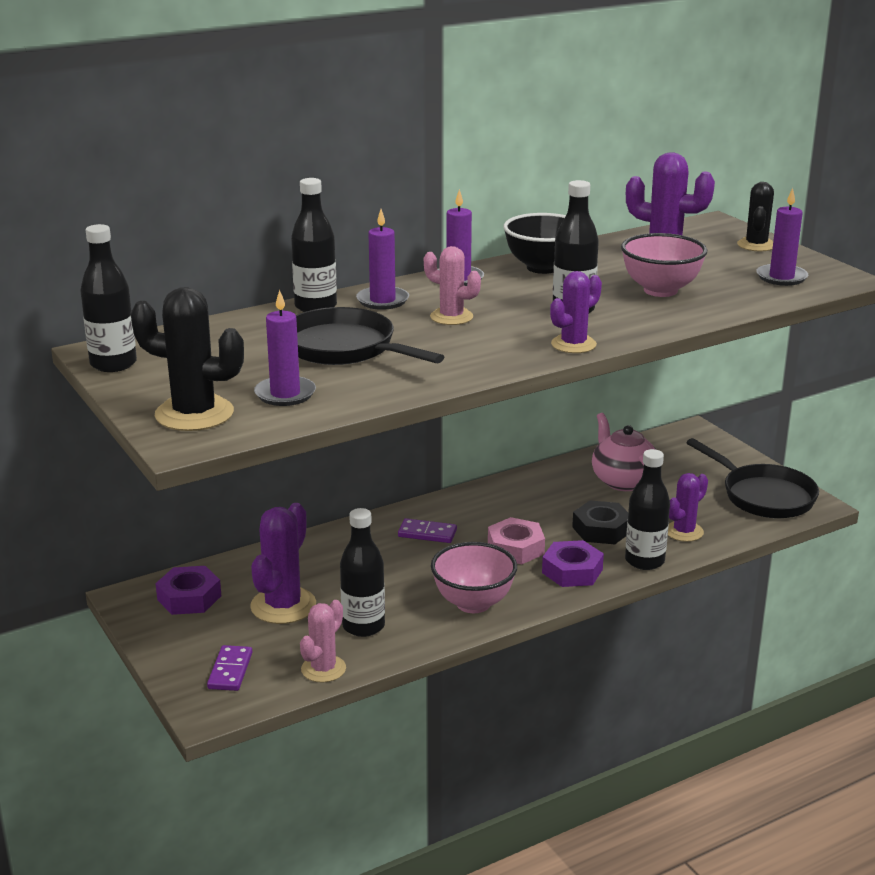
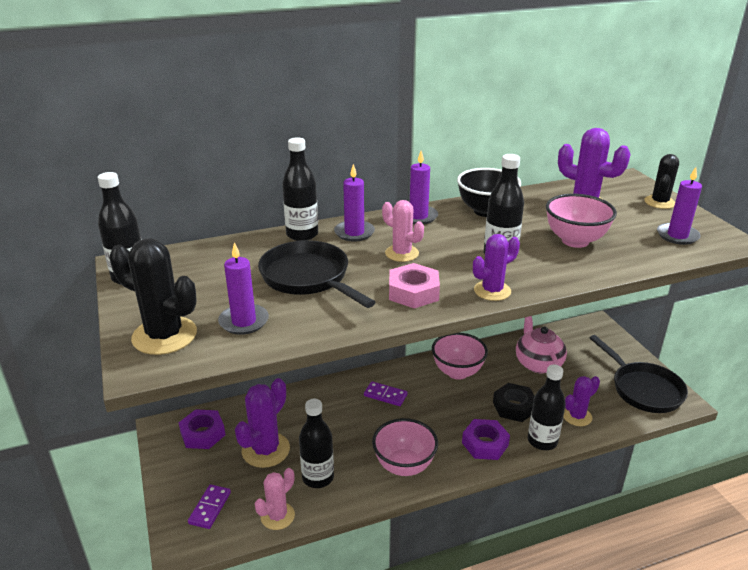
camera: 10 degrees right, 5 degrees up
pink nut [488,517,545,564] -> pink nut moved to [389,263,440,308]
none -> pink bowl [432,333,488,380]

